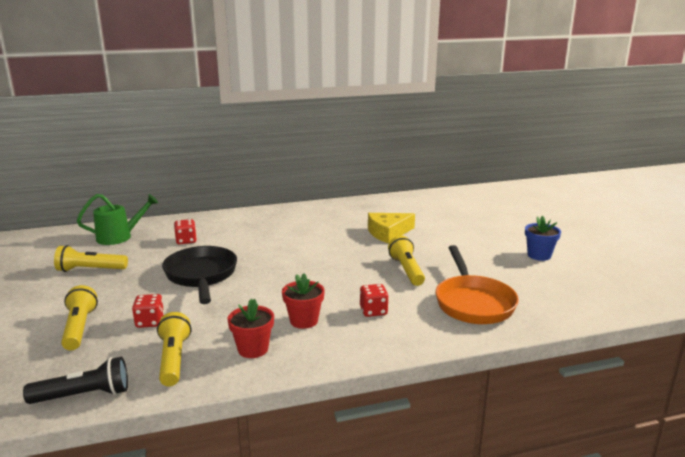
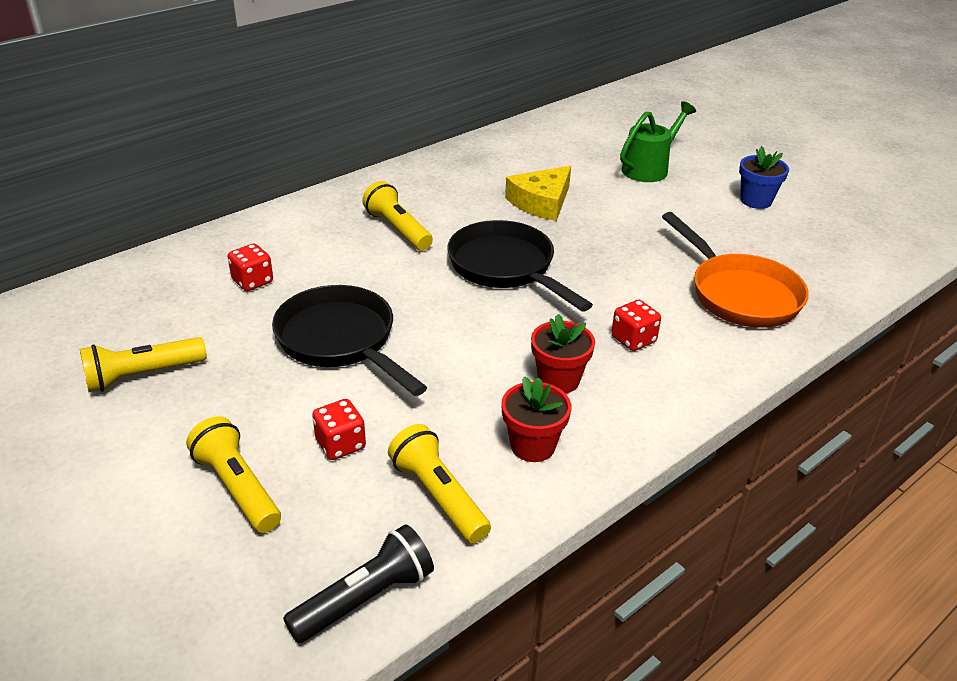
camera: 25 degrees left, 15 degrees up
green watering can [77,194,158,245] -> green watering can moved to [620,101,696,182]
yellow flashlight [388,236,425,286] -> yellow flashlight moved to [362,181,433,251]
none -> black pan [447,220,593,311]

